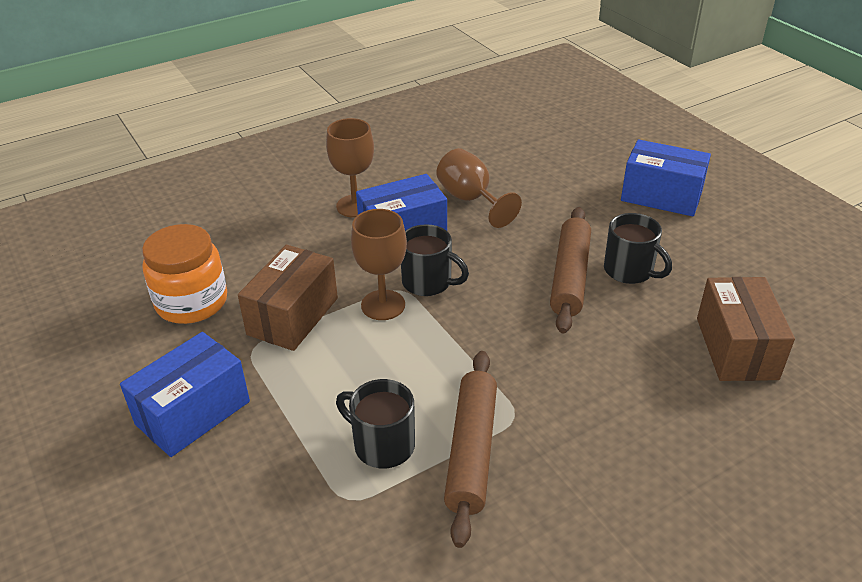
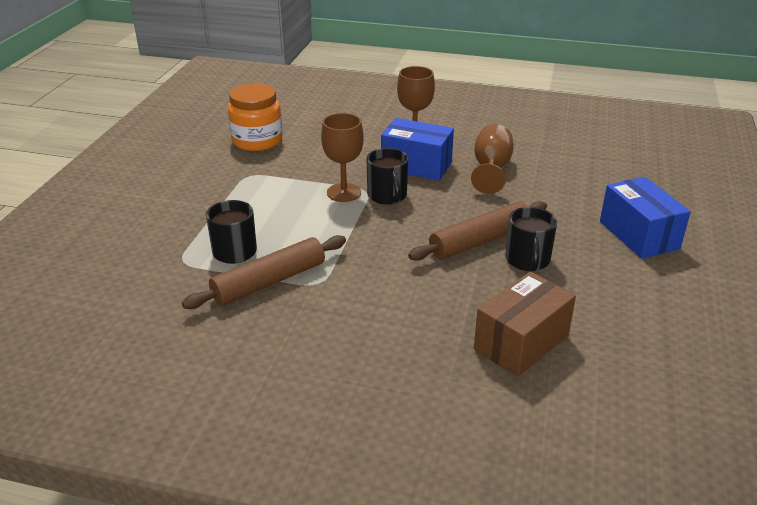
camera: 45 degrees right, 5 degrees down
blue box [120,332,250,457] -> none
brown box [238,245,338,351] -> none

